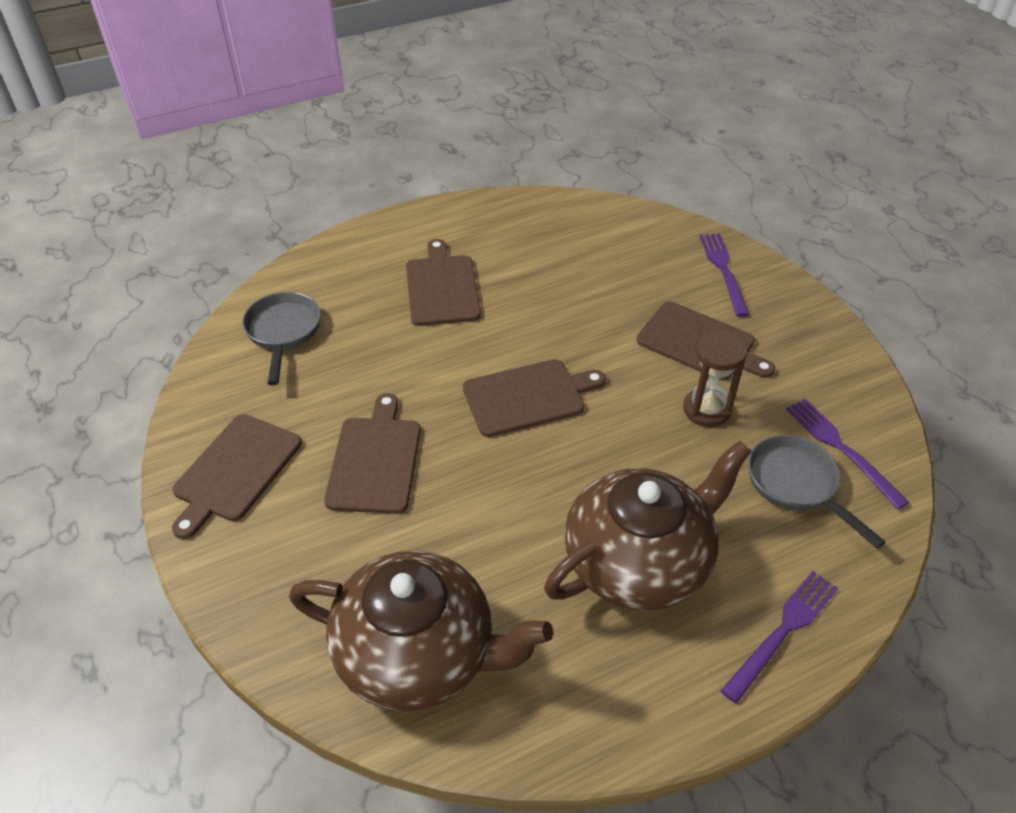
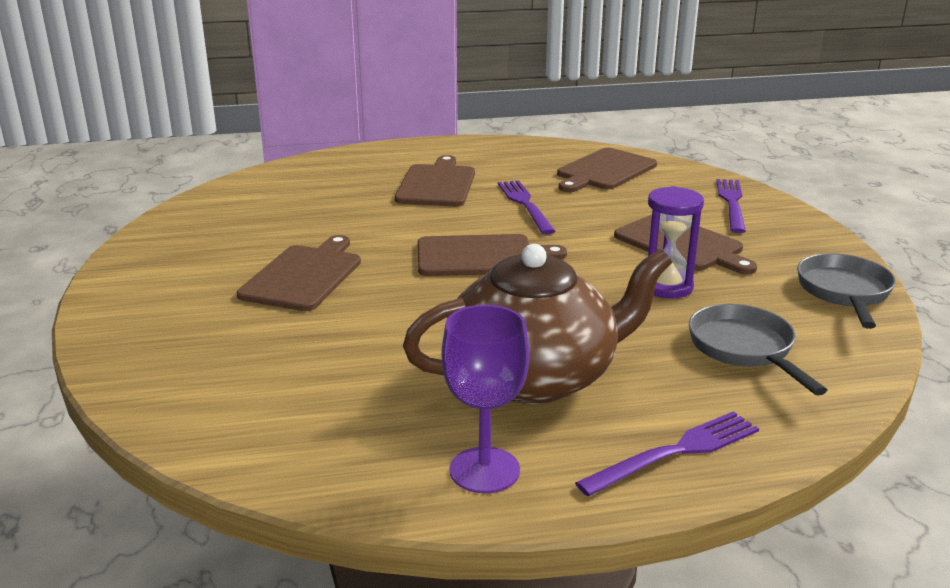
camera: 15 degrees right, 20 degrees down
brown cutting board [172,414,302,539] -> brown cutting board moved to [557,148,657,192]
grey pan [242,292,321,385] -> grey pan moved to [797,253,896,329]
brown teapot [289,551,553,711] -> none
brown hourglass [683,330,747,427] -> purple hourglass [648,186,704,299]
purple fork [786,399,910,509] -> purple fork moved to [498,180,555,234]
none -> purple goblet [442,305,530,493]

